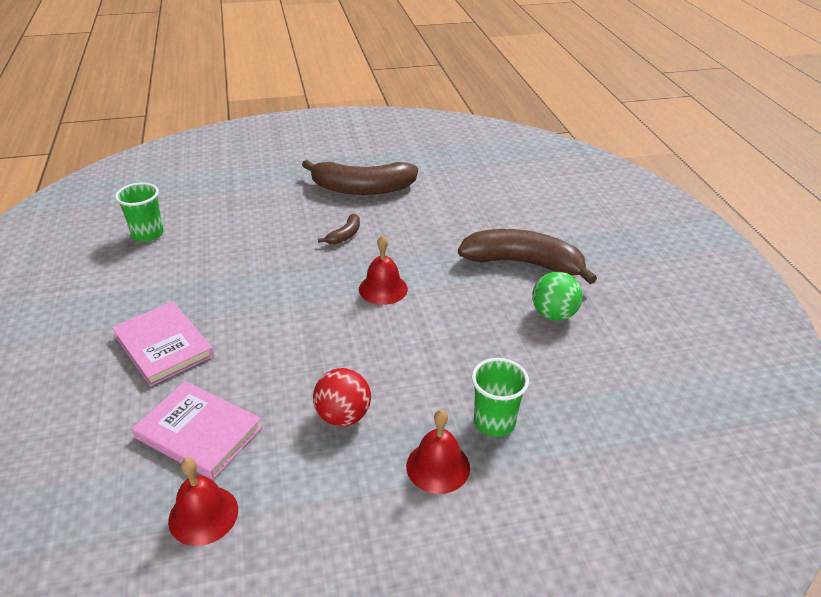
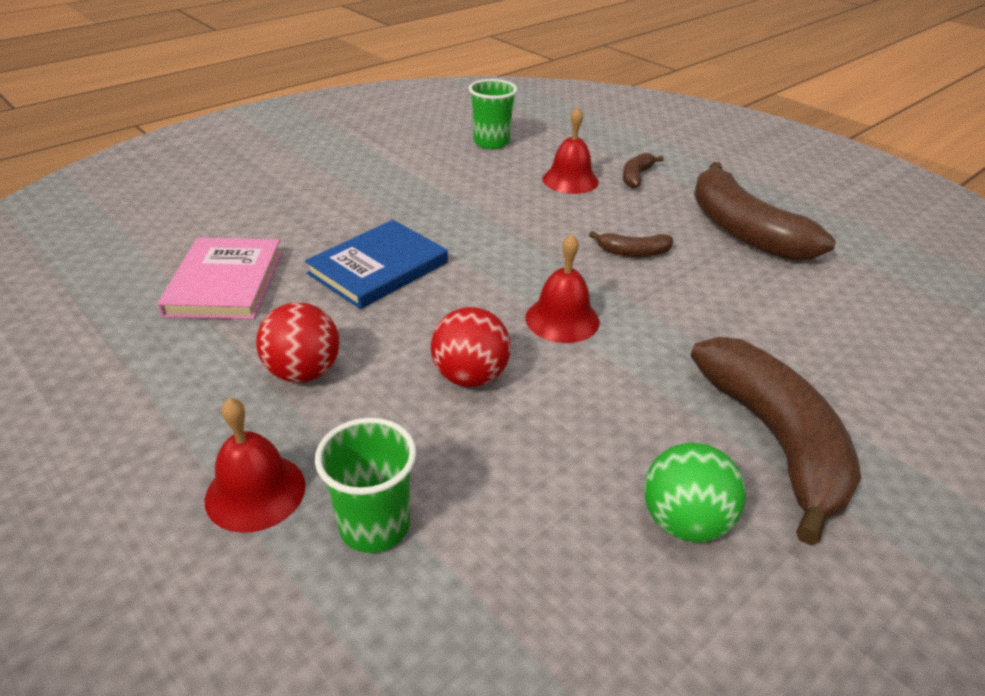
camera: 60 degrees right, 0 degrees up
pink book [112,301,214,386] -> none
red bell [168,458,238,546] -> red bell moved to [542,107,599,194]
none -> blue book [305,220,448,309]
none -> red ball [431,307,511,387]
none -> brown banana [623,153,664,188]

